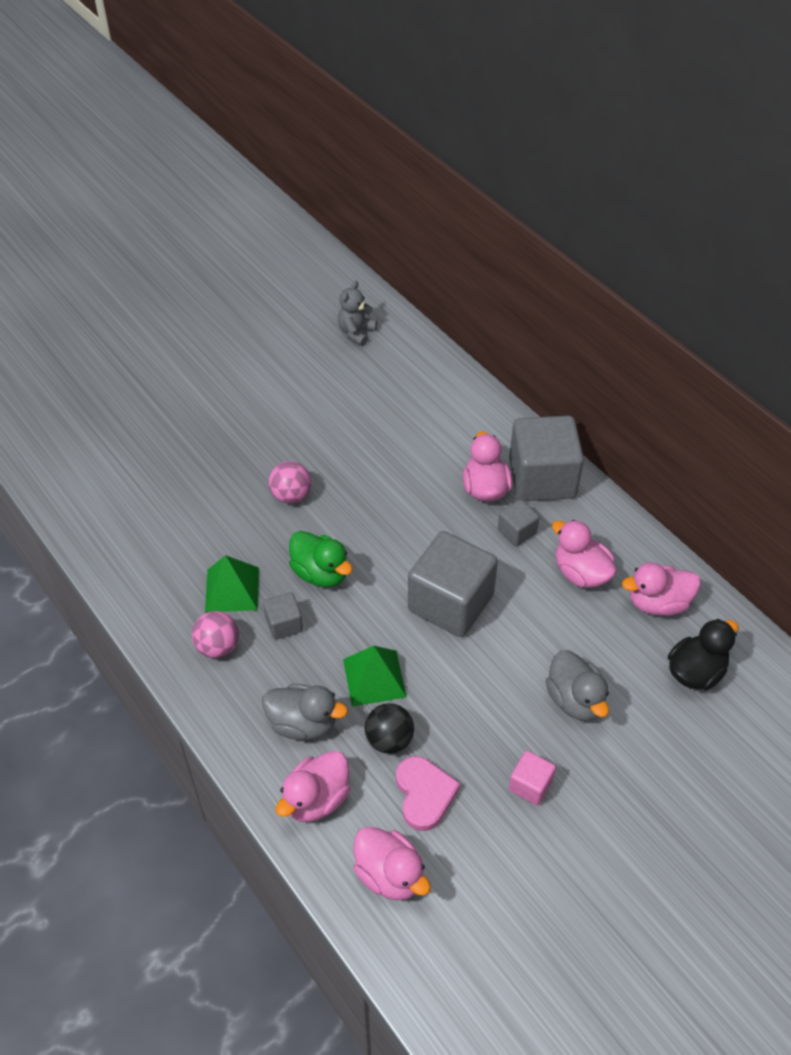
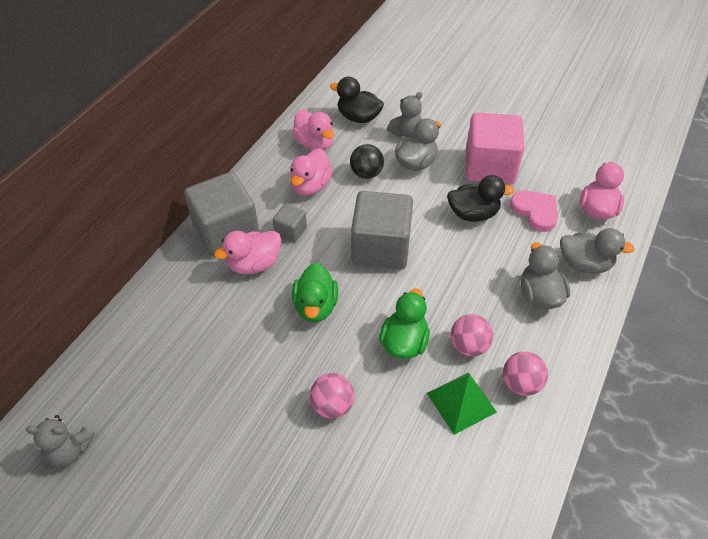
camera: 115 degrees left, 0 degrees up
grey cube [263,592,303,640] -> pink ball [451,314,493,356]
pink duck [276,751,350,822] -> grey duck [560,228,635,274]
green pyramid [343,646,407,706] -> none
black ball [365,703,414,754] -> black ball moved to [350,144,384,179]
pink heart [396,756,460,831] -> pink heart turned 90 degrees clockwise [510,191,558,232]
pink cube [509,751,556,805] -> pink cube [466,113,525,184], size x2.14
none -> green duck [292,263,338,323]
none -> grey teddy bear [387,92,422,137]
none -> black duck [447,175,514,222]

